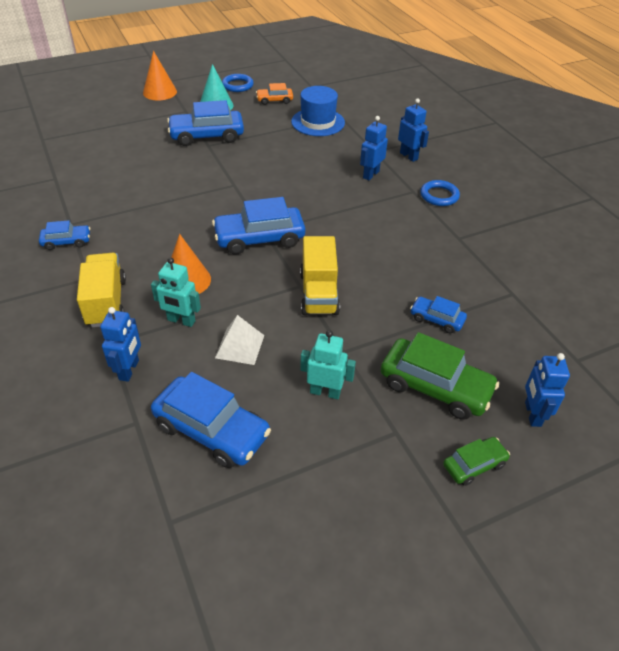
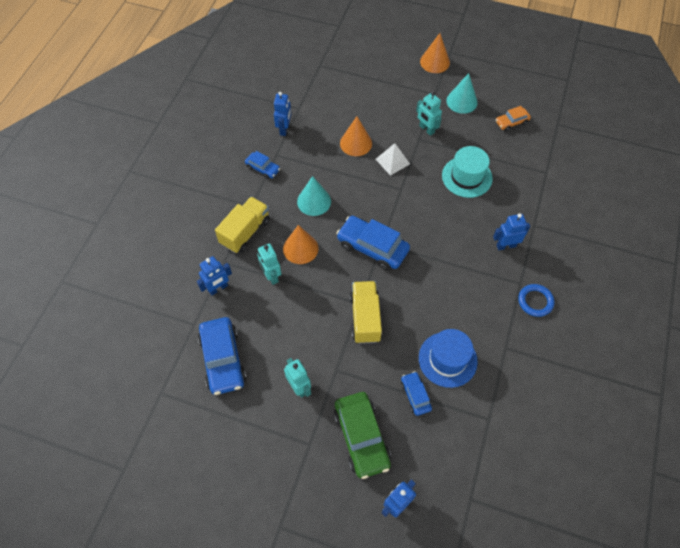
camera: 45 degrees right, 15 degrees up
blue car [167,100,244,146] -> turquoise robot [416,92,442,136]
white pyramid [215,315,264,365] -> white pyramid moved to [376,143,410,176]
blue ring [222,74,254,92] -> none
orange car [256,83,293,105] -> orange car turned 60 degrees counterclockwise [496,106,531,131]
blue hat [291,86,345,136] -> blue hat moved to [419,329,478,388]
yellow truck [300,236,340,315] -> yellow truck turned 135 degrees clockwise [350,281,382,344]
blue robot [398,98,429,162] -> blue robot moved to [274,92,291,136]
green car [443,437,510,486] -> none
none -> turquoise cone [297,176,331,216]
none -> orange cone [340,116,372,156]
none -> turquoise hat [442,146,493,198]

